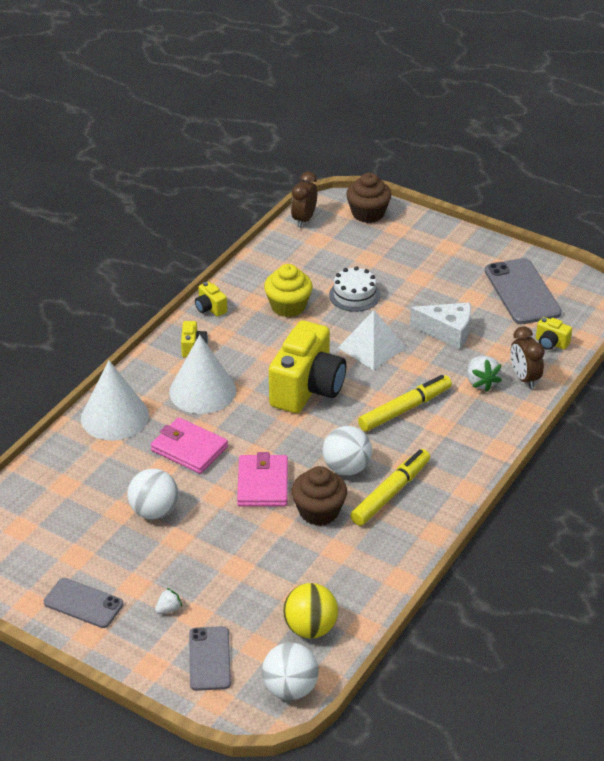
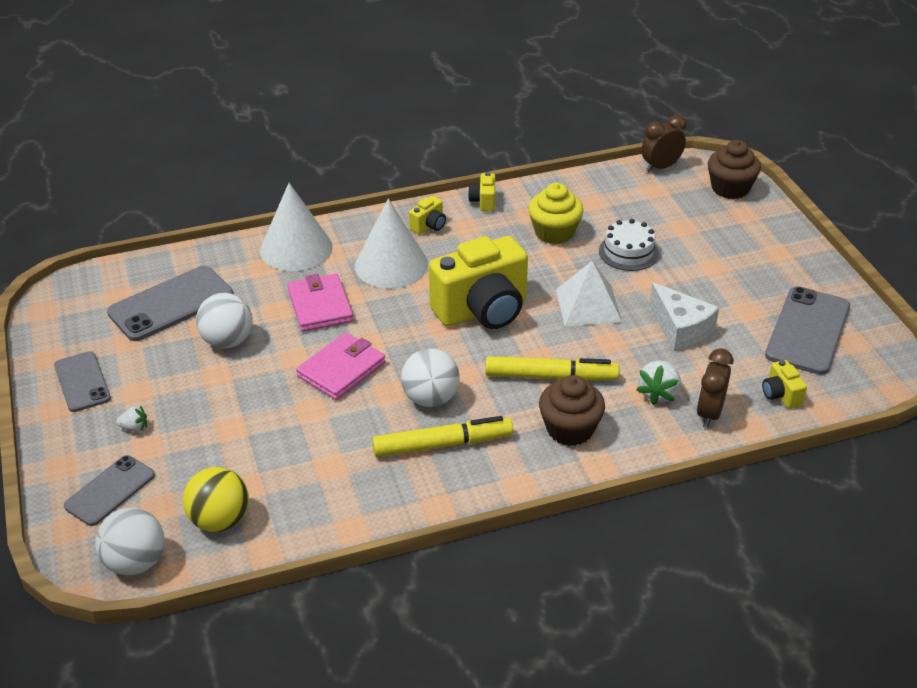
camera: 40 degrees right, 0 degrees up
brown cupcake [291,466,347,526] -> brown cupcake moved to [539,375,605,446]
none -> grey phone [107,266,233,341]

